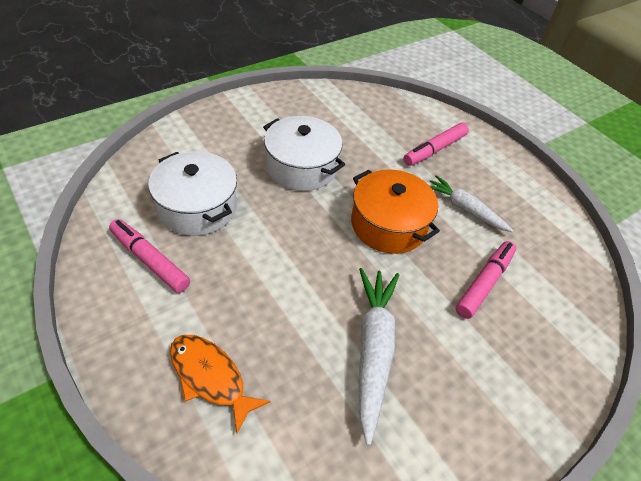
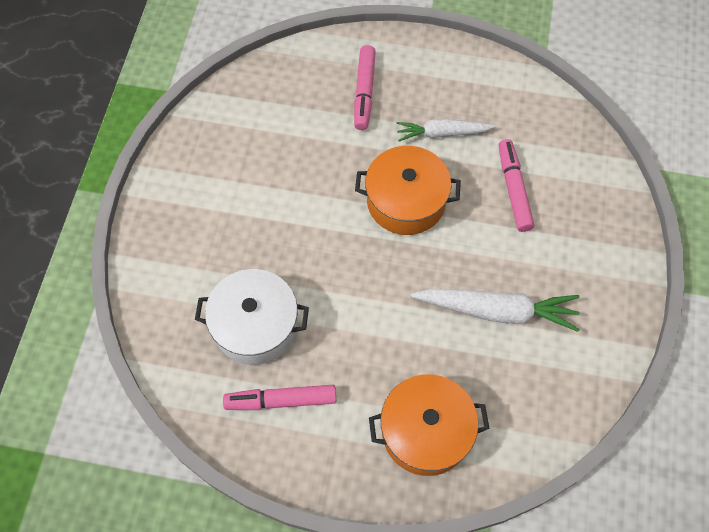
camera: 40 degrees left, 15 degrees up
orange fish [170,335,271,433] -> orange pot [369,374,489,476]
white pot [263,116,345,191] -> none
white carrot [358,268,399,446] -> white carrot turned 135 degrees clockwise [411,289,580,332]

